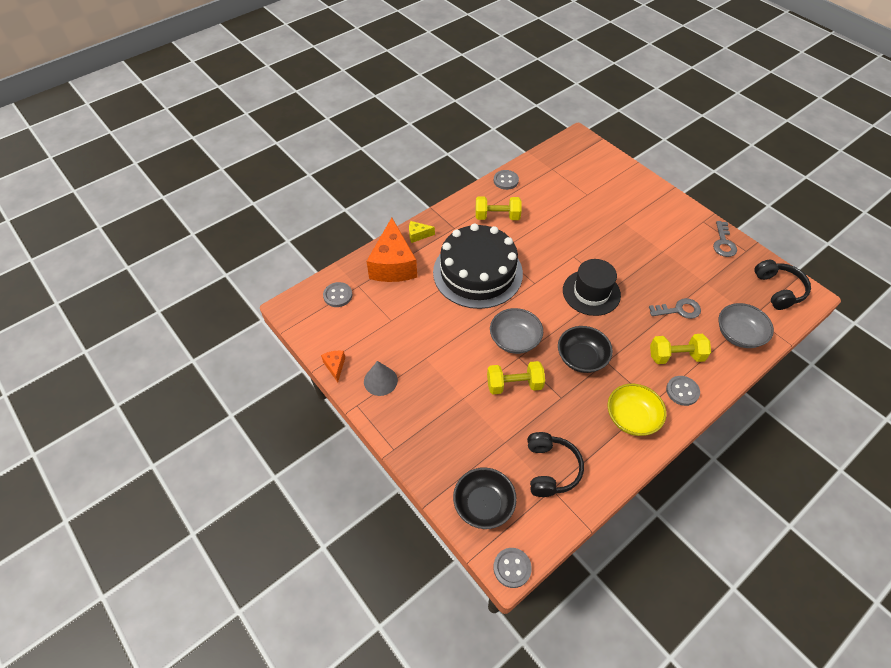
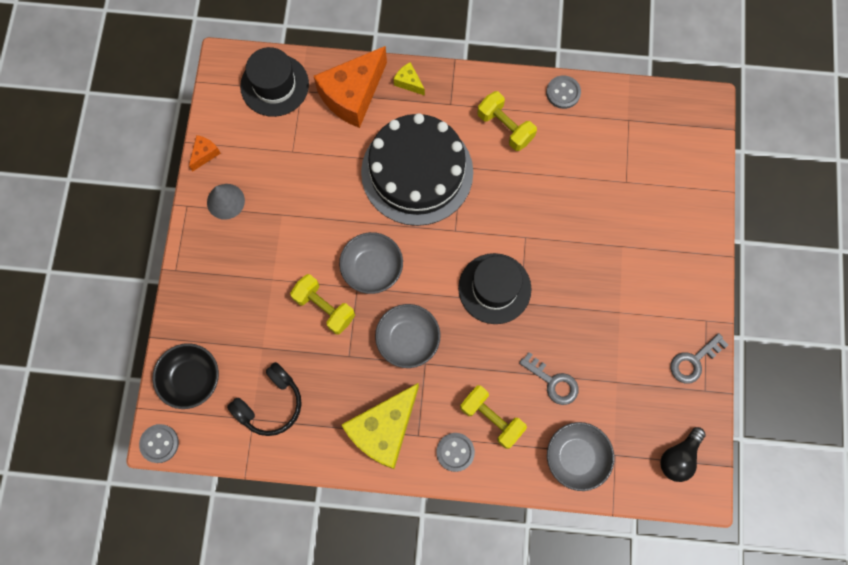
camera: 45 degrees right, 20 degrees up
grey button [323,282,352,307] -> black hat [240,47,309,117]
black bowl [558,326,613,373] -> grey bowl [375,304,440,368]
yellow bowl [608,384,667,436] -> yellow cheese [341,383,419,469]
black headphones [754,260,811,310] -> black light bulb [660,427,706,482]

